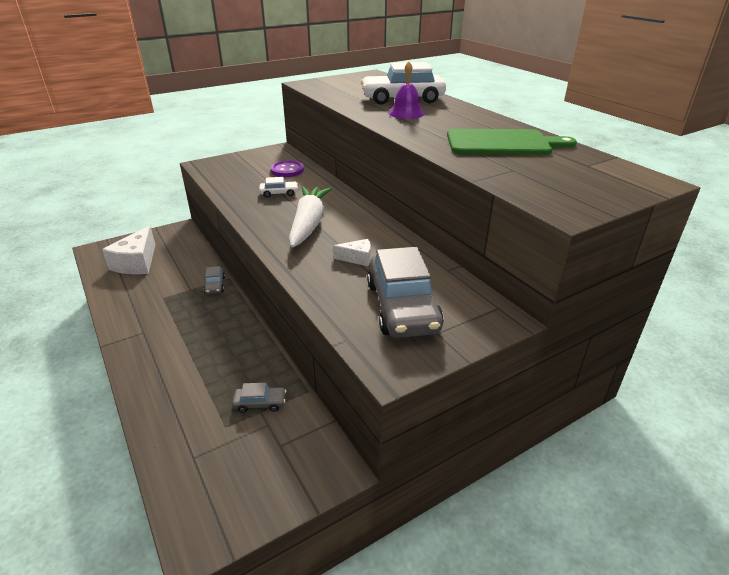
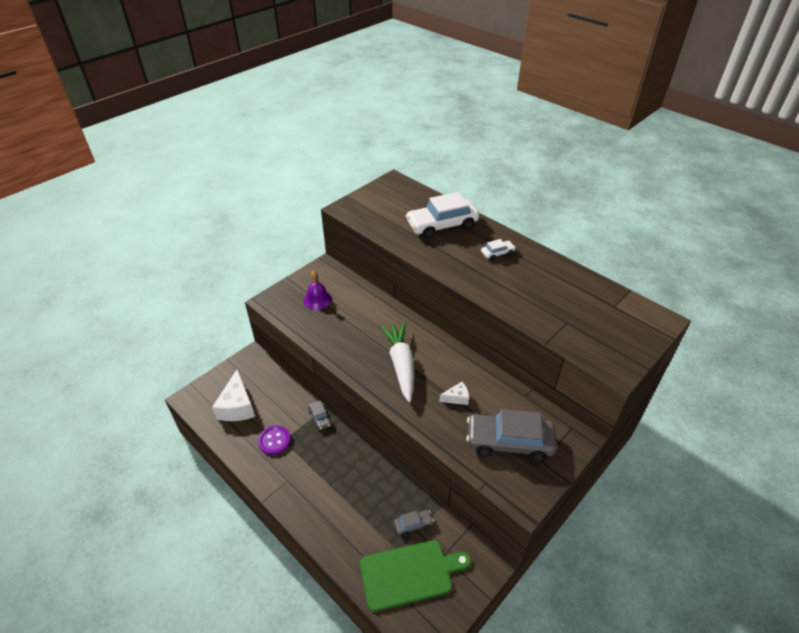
camera: 15 degrees left, 10 degrees up
white car [259,177,298,198] -> white car moved to [481,239,516,260]
purple button [271,161,304,177] -> purple button moved to [258,425,291,455]
grey car [367,247,444,338] -> grey car turned 120 degrees clockwise [466,409,557,462]
purple bell [388,61,425,119] -> purple bell moved to [303,271,332,310]
green cutting board [447,129,577,155] -> green cutting board moved to [360,540,471,612]

